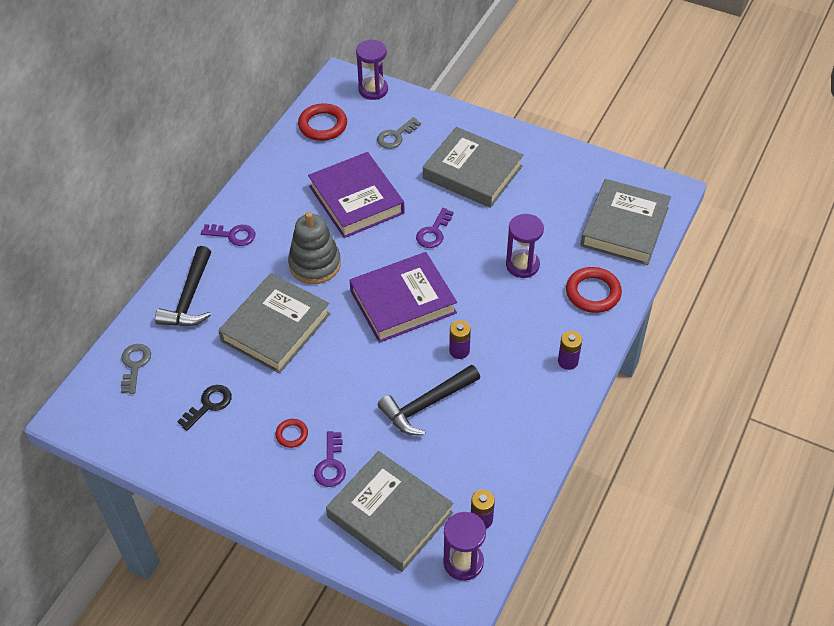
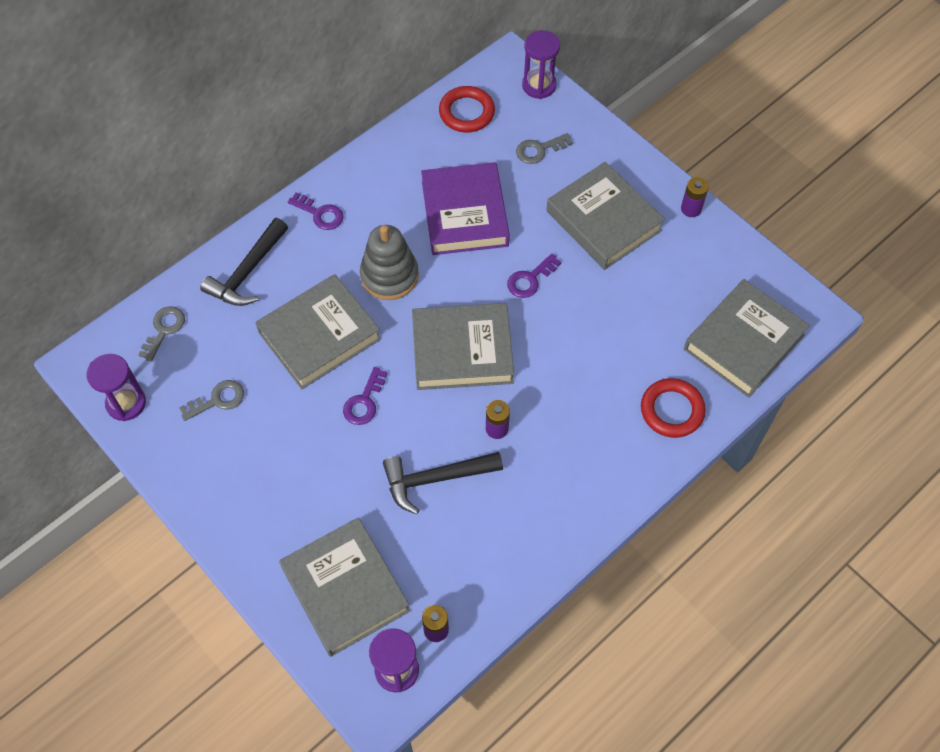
camera: 20 degrees right, 10 degrees up
black key [177,385,232,431] -> grey key [179,380,244,421]
red ring [275,419,308,448] -> none
purple key [314,431,346,487] -> purple key moved to [343,367,387,425]
purple book [350,252,457,343] -> grey book [412,303,514,390]
purple hourglass [506,214,544,278] -> purple hourglass moved to [87,354,146,421]
purple battery [558,331,582,370] -> purple battery moved to [681,177,709,217]

